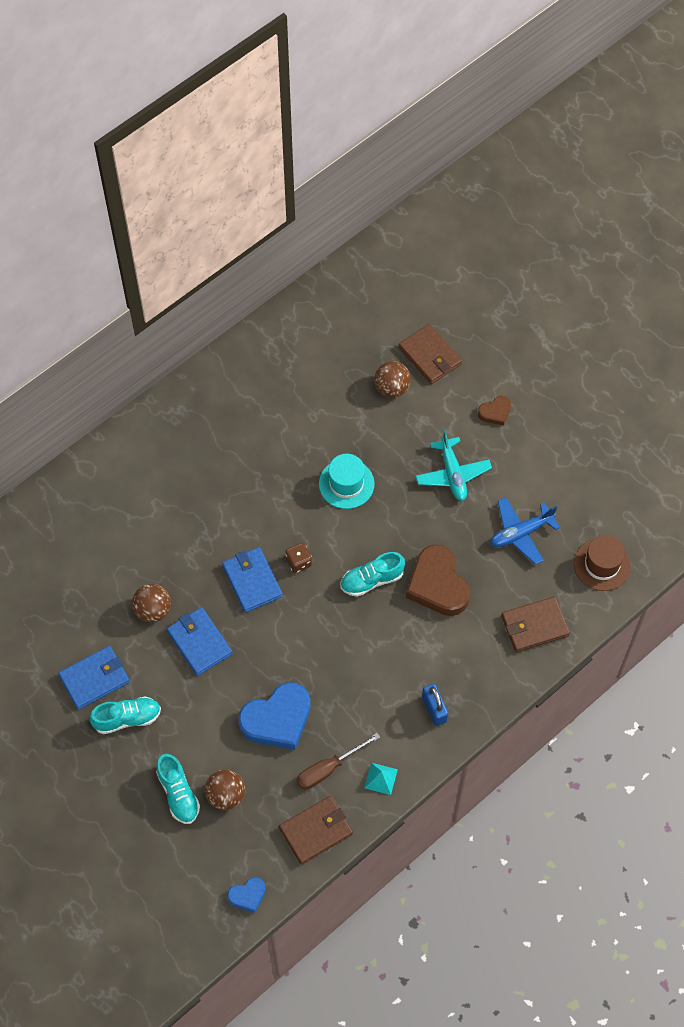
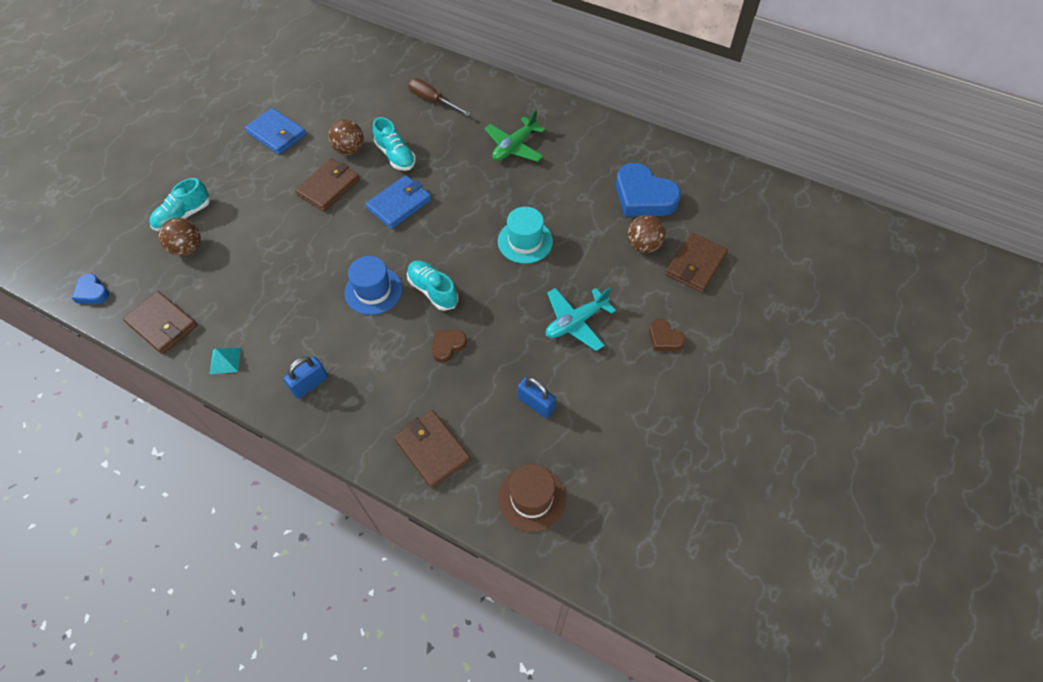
camera: 70 degrees right, 5 degrees down
turquoise shoe [90,697,161,734] -> turquoise shoe moved to [373,117,416,171]
blue wallet [167,607,233,676] -> brown wallet [295,159,360,212]
blue heart [238,682,311,750] -> blue heart moved to [616,163,681,217]
brown dice [285,543,312,573] -> none
brown screwdriver [296,733,380,790] -> brown screwdriver moved to [408,78,471,116]
brown heart [406,544,471,616] -> brown heart [432,330,467,363], size x0.50
blue plane [490,497,560,565] -> blue padlock [518,377,556,418]
none -> blue hat [345,256,402,315]
none -> green plane [485,110,545,162]

